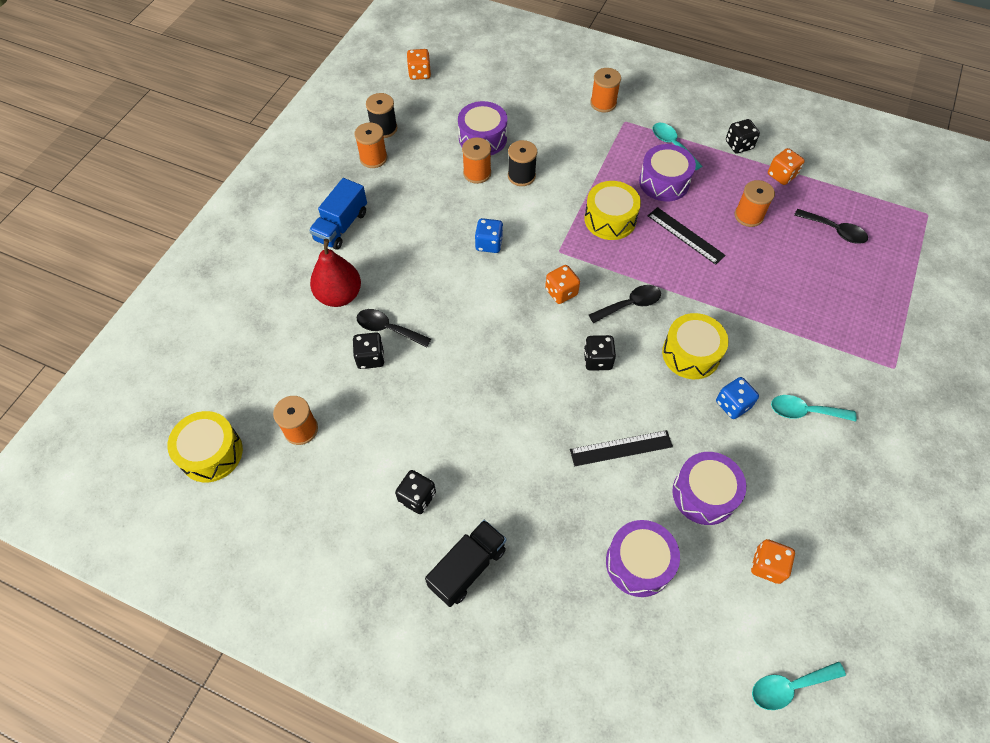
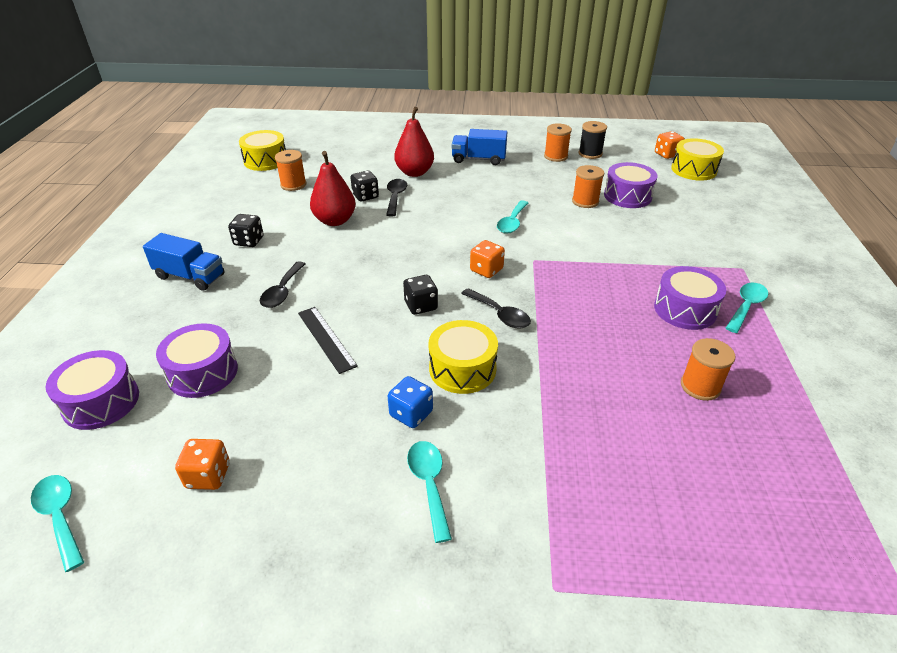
camera: 70 degrees right, 20 degrees down
black truck [425,520,506,607] -> blue truck [143,233,225,291]
blue dice [475,218,503,253] -> turquoise spoon [497,200,528,234]
black spool [508,140,537,186] -> none
yellow drum [584,181,641,240] -> yellow drum moved to [671,138,724,181]
orange spool [590,68,621,112] -> none
black ruler [648,207,726,265] -> none
purple drum [672,452,746,525] -> purple drum moved to [46,350,139,430]
black dice [726,119,760,153] -> none
orange dice [768,148,805,185] -> none
black spoon [794,209,868,244] -> black spoon moved to [260,261,305,308]
none -> red pear [310,151,356,226]

